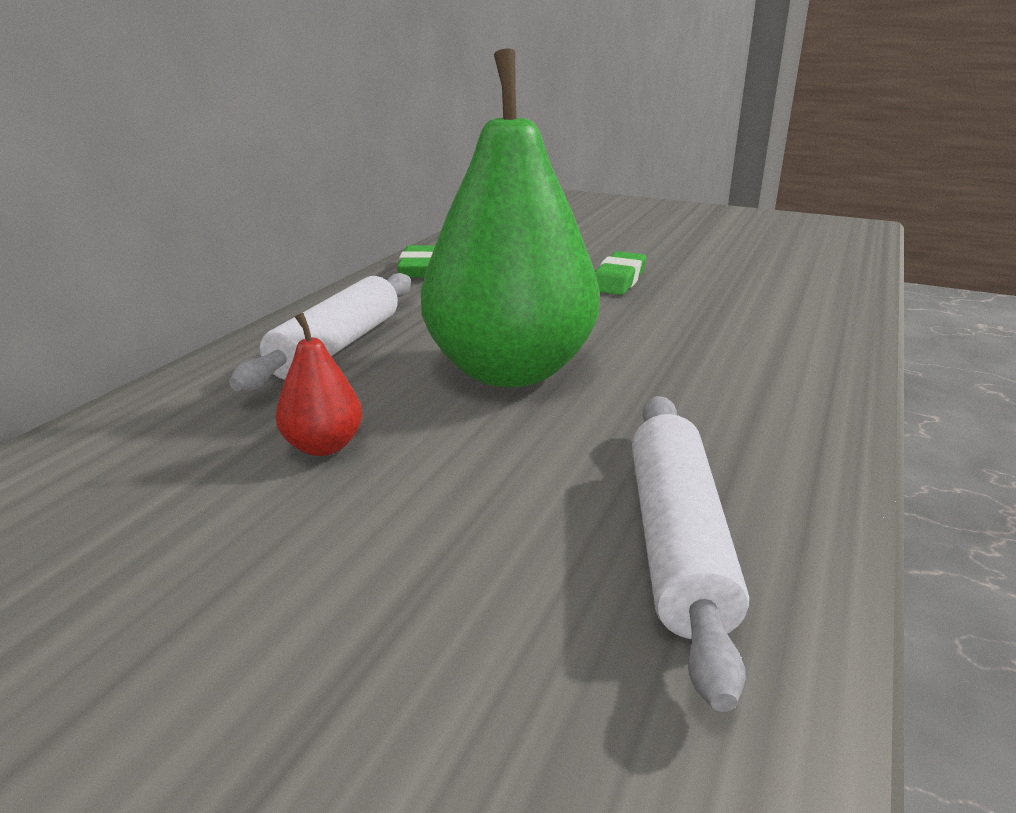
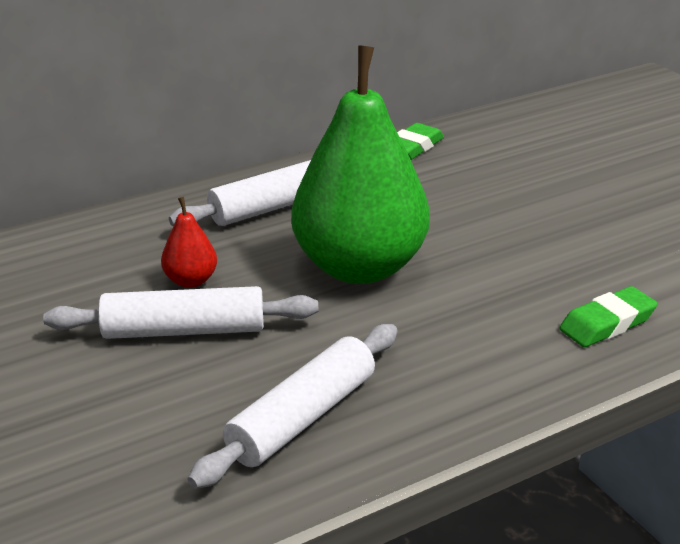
camera: 35 degrees right, 5 degrees up
green eraser [595,251,646,295] -> green eraser moved to [559,286,657,347]
none -> white rolling pin [43,286,318,339]

